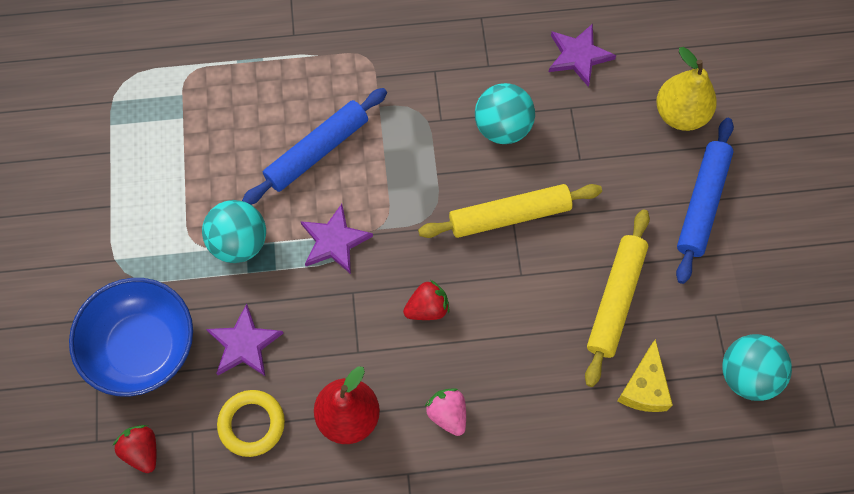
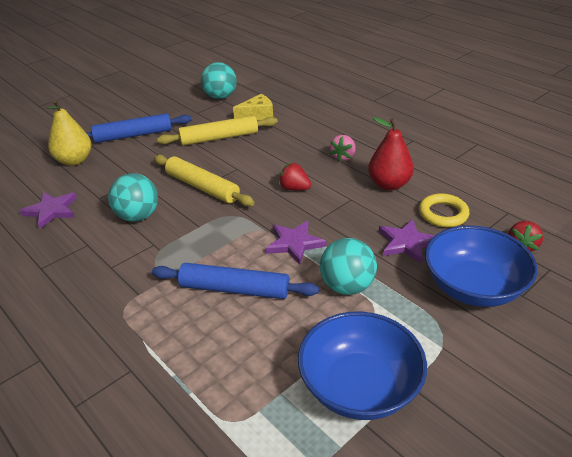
camera: 125 degrees left, 30 degrees down
none -> blue bowl [298,312,427,420]

